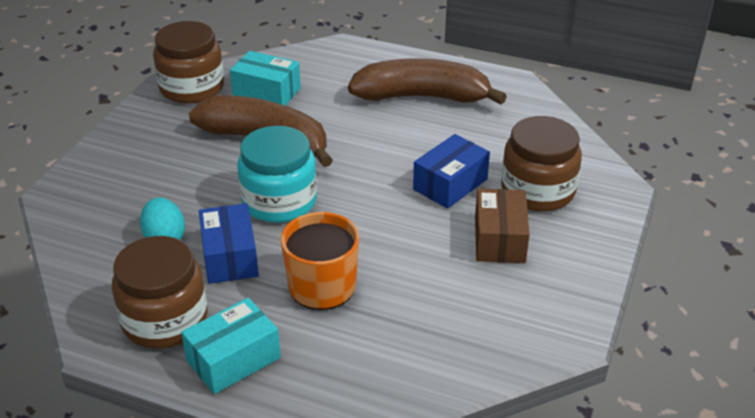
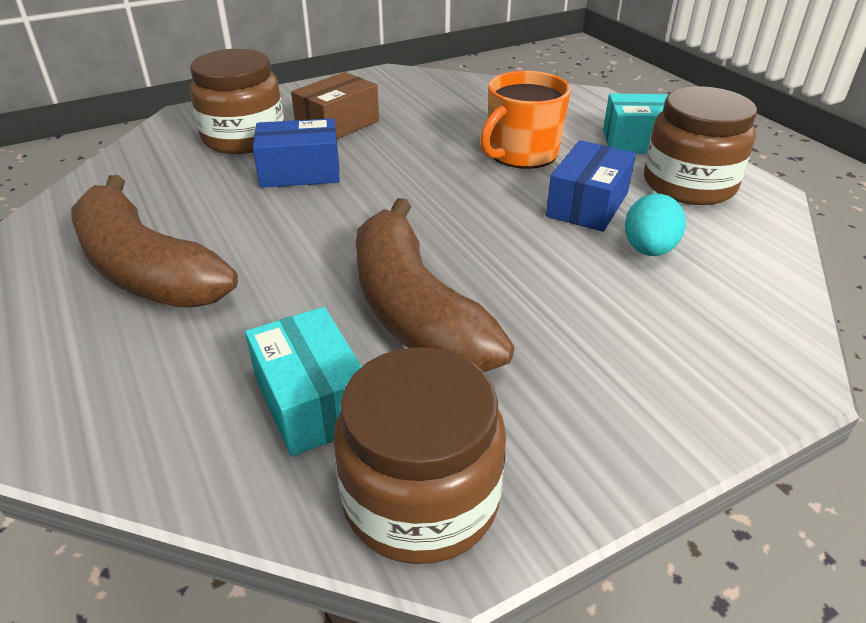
camera: 140 degrees left, 0 degrees up
turquoise jar [237,126,317,223] -> none

